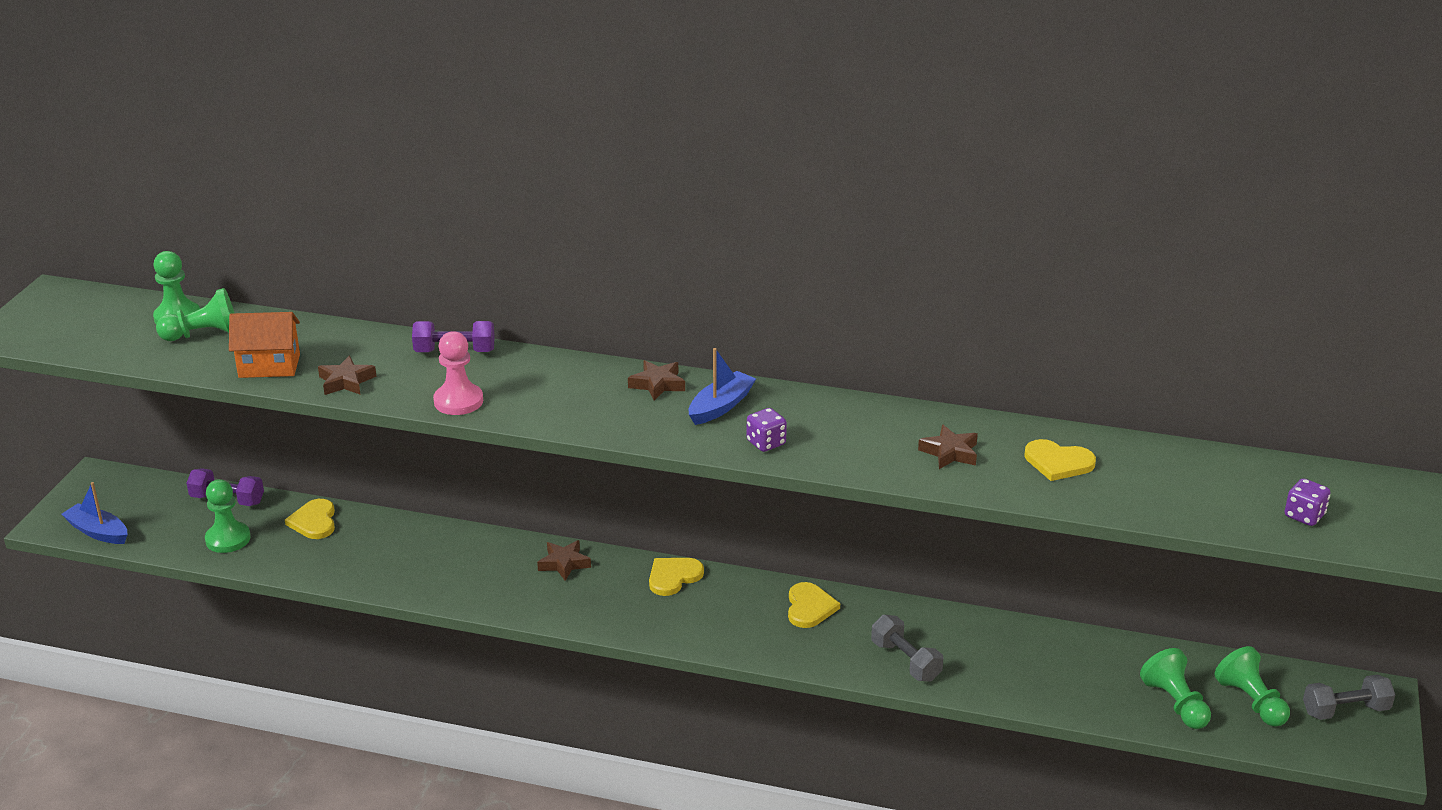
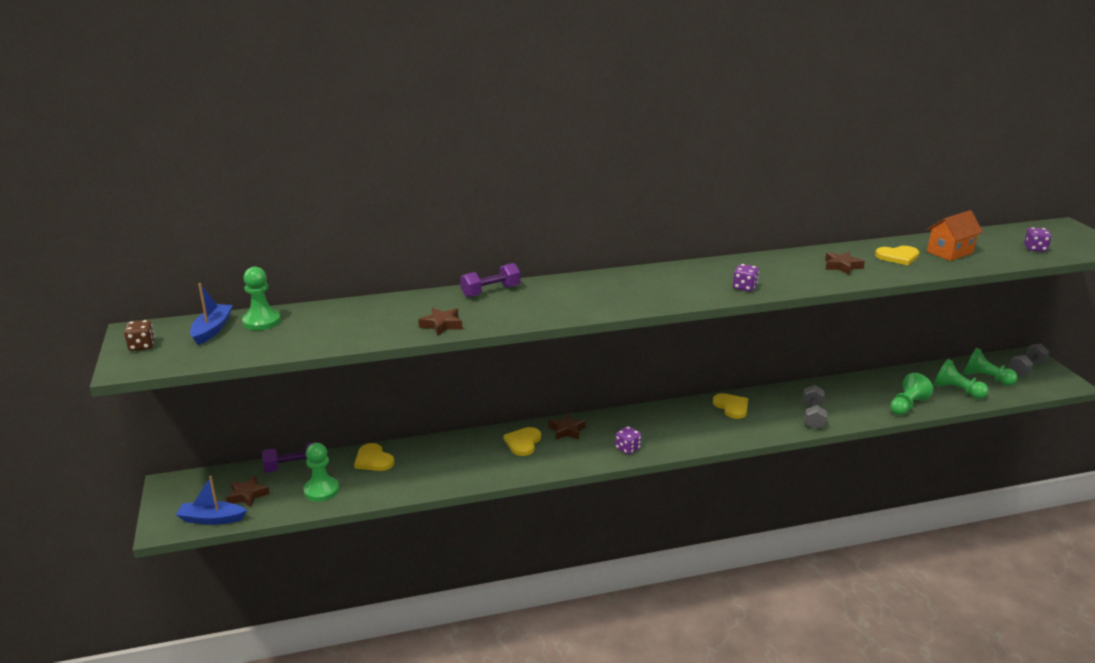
camera: 30 degrees left, 5 degrees down
green pawn [156,288,234,341] -> green pawn moved to [890,373,933,415]
orange house [229,312,300,378] -> orange house moved to [927,210,983,261]
pink pawn [433,331,483,415] -> none
brown star [628,360,685,400] -> brown star moved to [226,476,270,508]
yellow heart [649,558,704,596] -> yellow heart moved to [503,427,541,456]
blue boat [689,348,756,425] -> blue boat moved to [190,283,233,345]
grey dumbbell [871,615,943,682] -> grey dumbbell turned 75 degrees clockwise [803,385,827,429]
none -> brown dice [124,320,155,351]
none -> purple dice [615,426,641,455]

